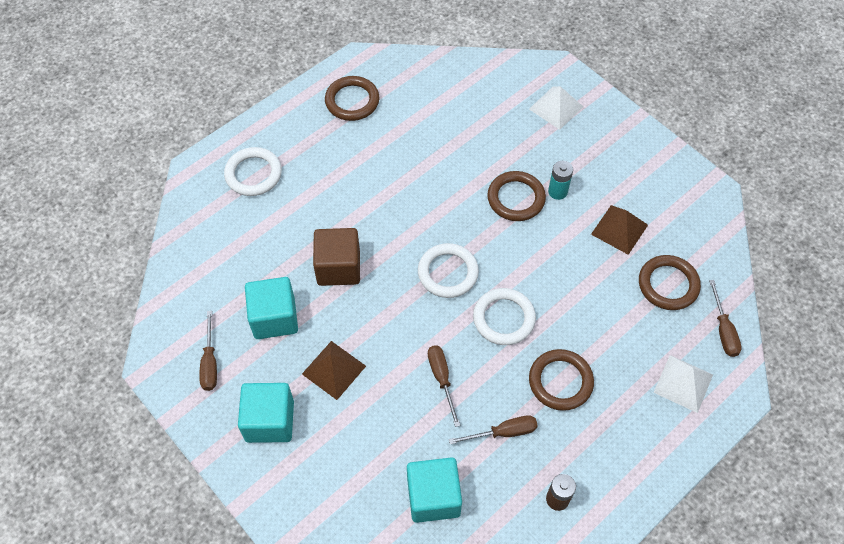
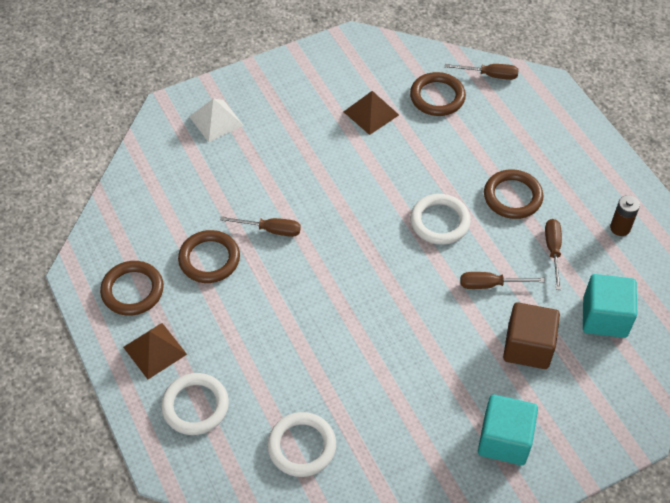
camera: 75 degrees left, 5 degrees down
brown screwdriver [199,311,217,391] -> brown screwdriver moved to [220,216,301,237]
turquoise cube [245,277,298,339] -> none
brown pyramid [302,341,366,400] -> brown pyramid moved to [123,323,187,379]
brown cube [313,228,360,286] -> brown cube moved to [503,302,560,369]
white ring [418,243,479,298] -> white ring moved to [267,412,336,477]
brown ring [487,171,546,221] -> brown ring moved to [178,230,240,283]
turquoise battery [548,160,573,200] -> none
white pyramid [653,355,713,413] -> none

